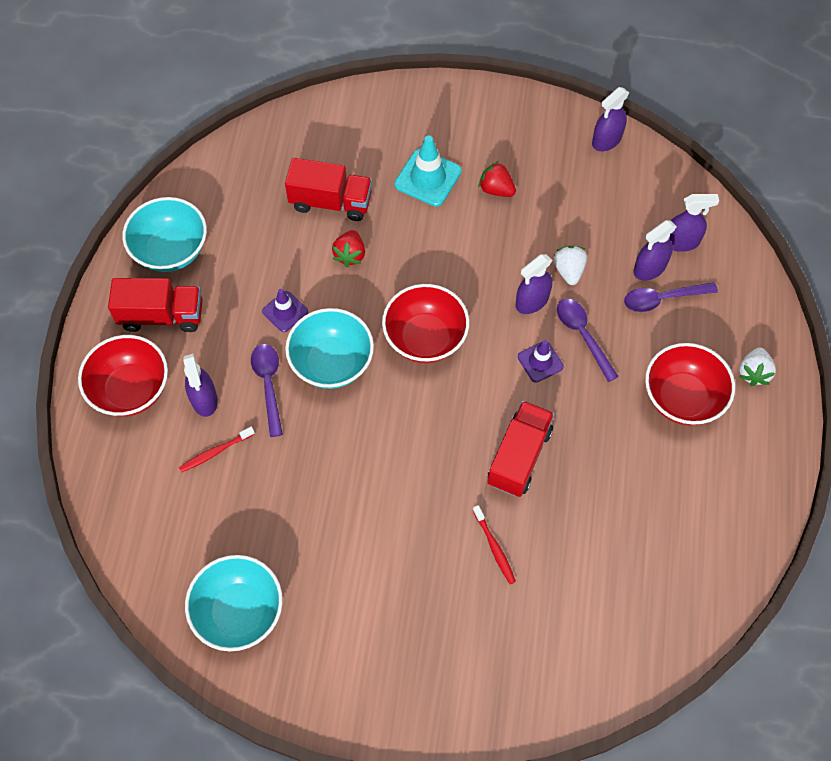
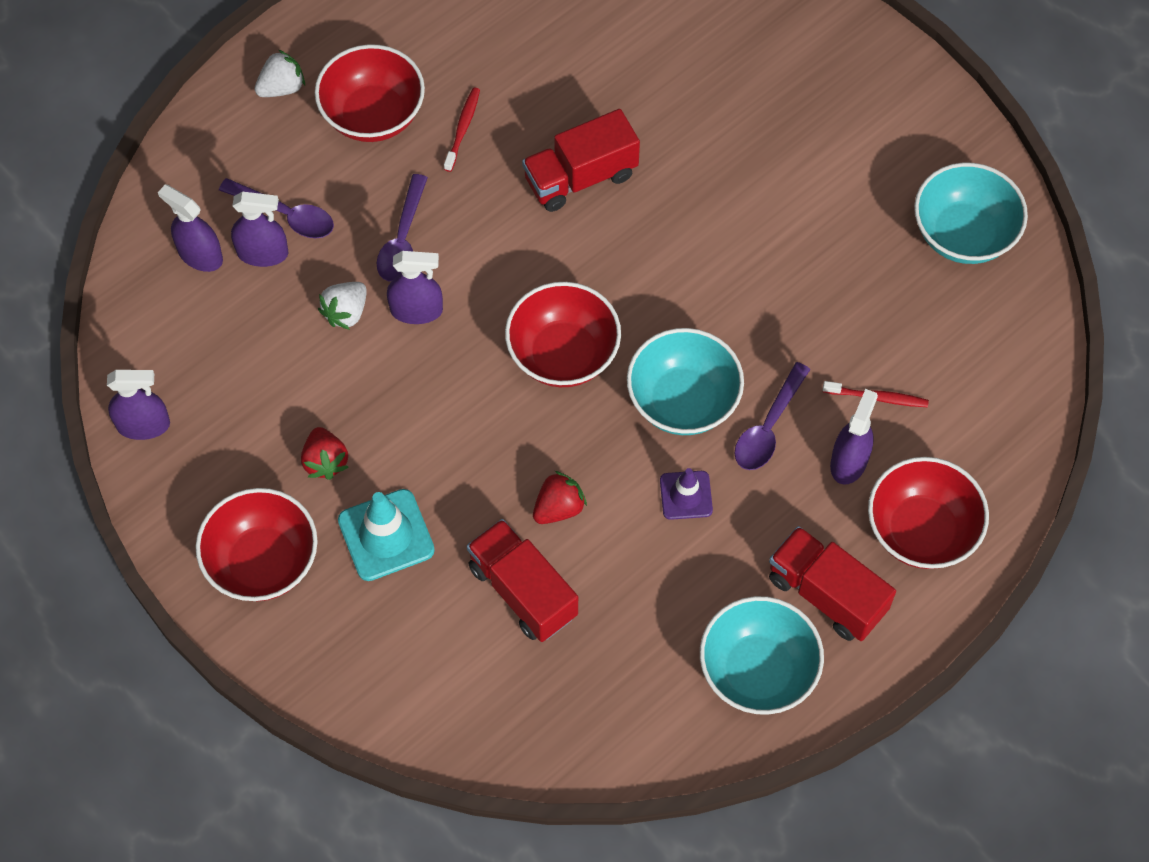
camera: 140 degrees left, 0 degrees up
red toothbrush [473,505,516,584] -> red toothbrush moved to [444,88,480,172]
purple traffic cone [518,340,564,383] -> none
none -> red bowl [196,488,318,601]

